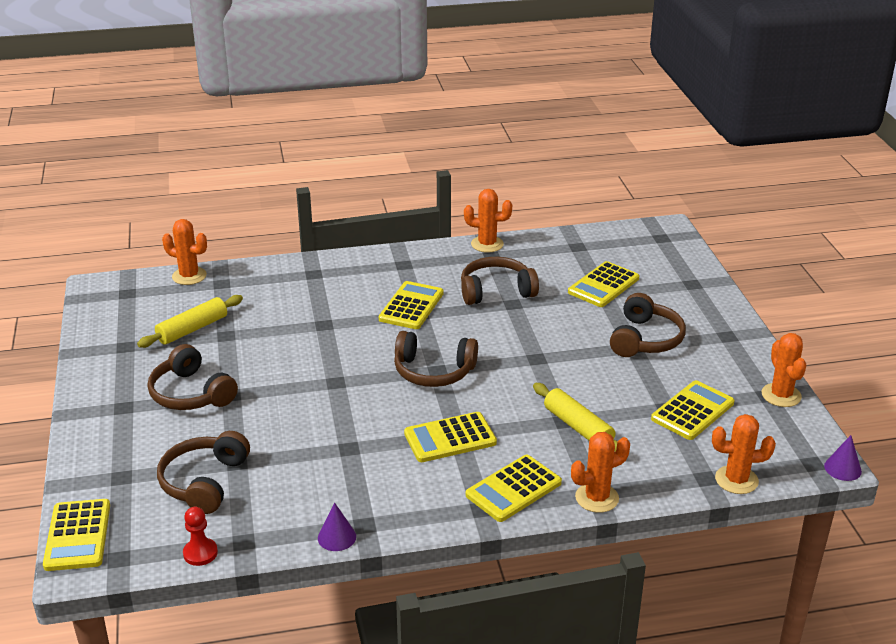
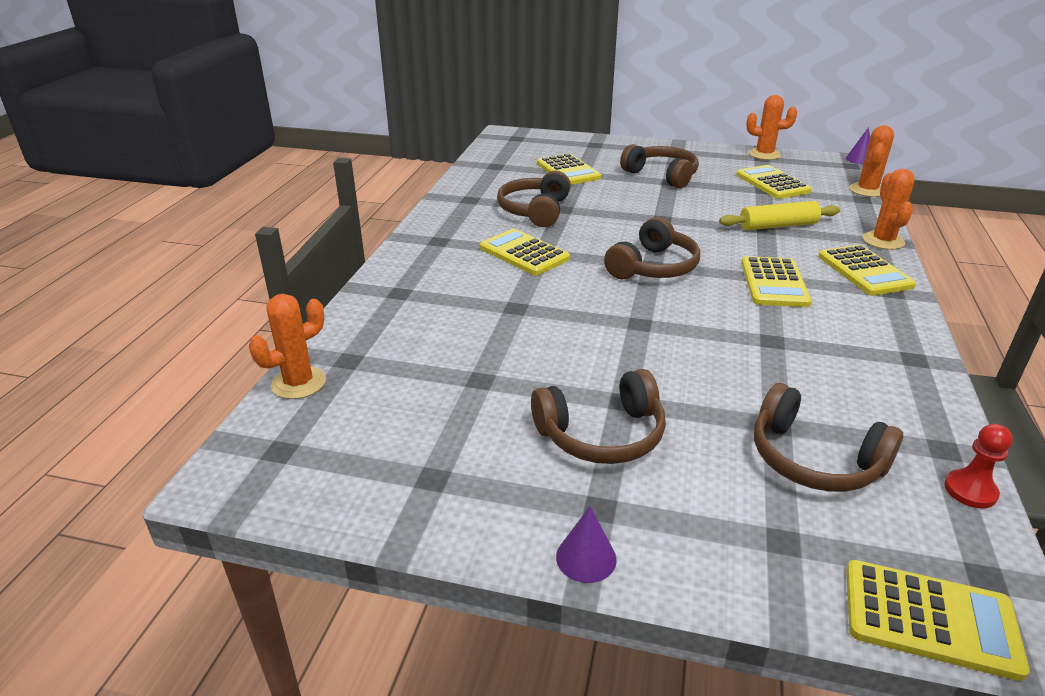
camera: 65 degrees left, 0 degrees up
yellow rolling pin [137,295,243,348] -> none
purple cone [318,502,356,551] -> purple cone moved to [556,506,617,583]
orange cactus [464,189,512,253] -> none

